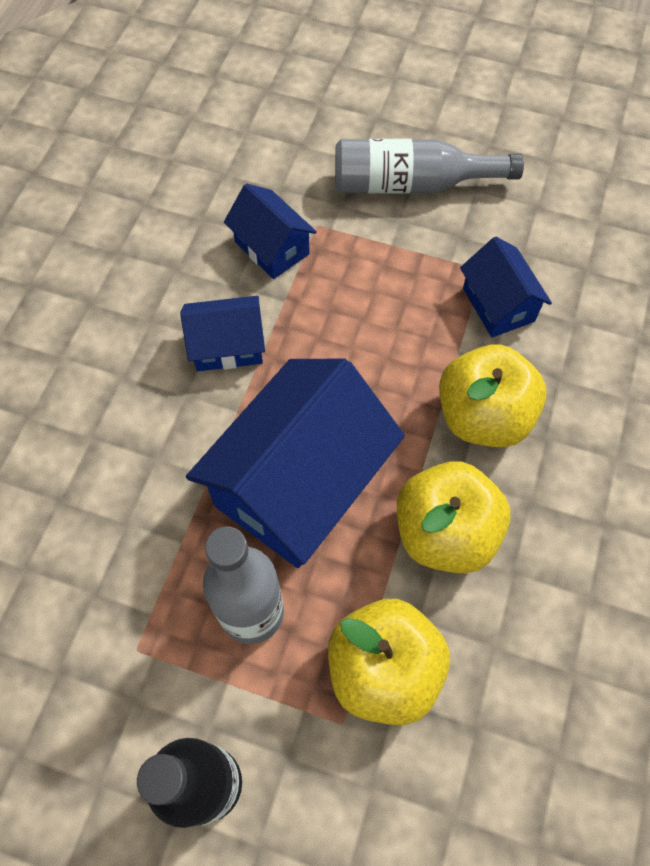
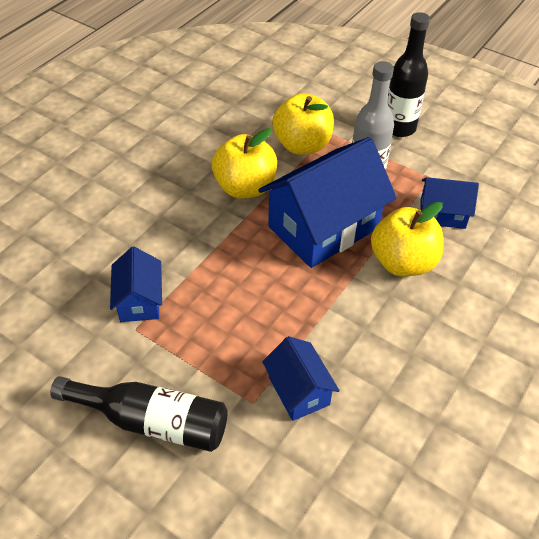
camera: 165 degrees left, 15 degrees down
blue house [180,296,265,371] -> blue house moved to [420,177,479,229]
grey bottle [335,139,524,194] -> black bottle [50,376,227,452]
yellow apple [439,345,547,447] -> yellow apple moved to [371,202,443,276]

